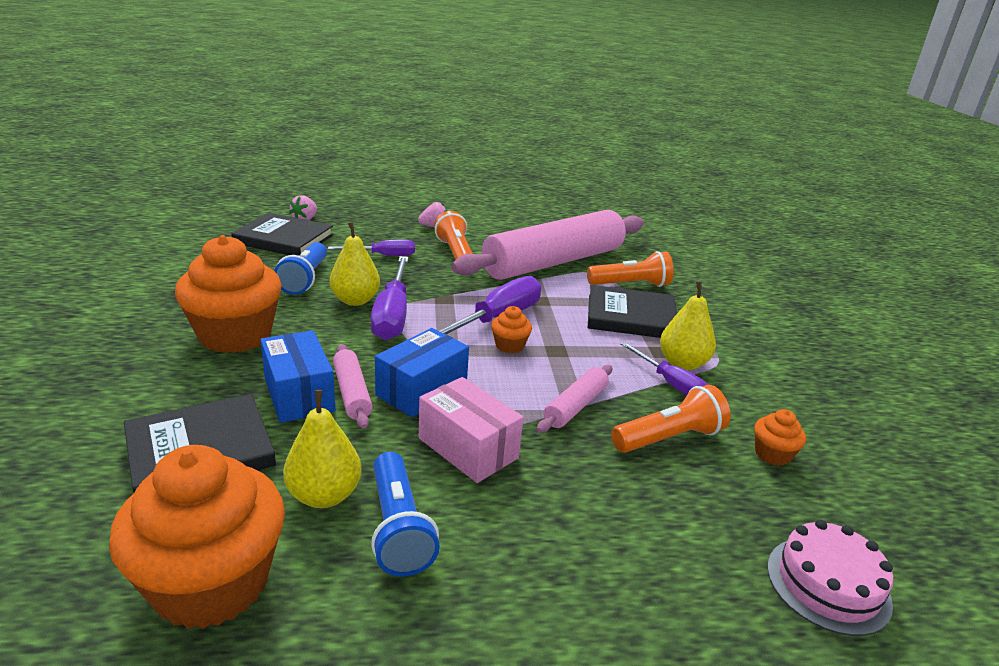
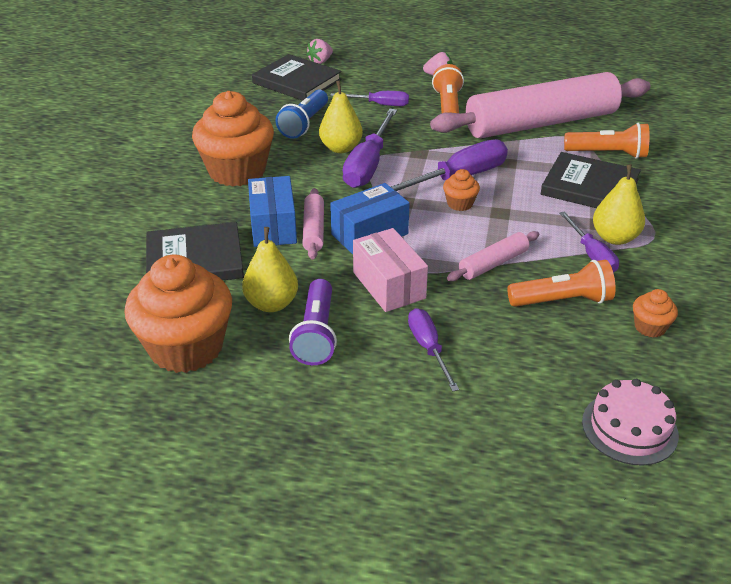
camera: 20 degrees right, 10 degrees up
blue flashlight [371,452,440,577] -> purple flashlight [289,279,337,365]
none -> purple screwdriver [408,308,459,392]

